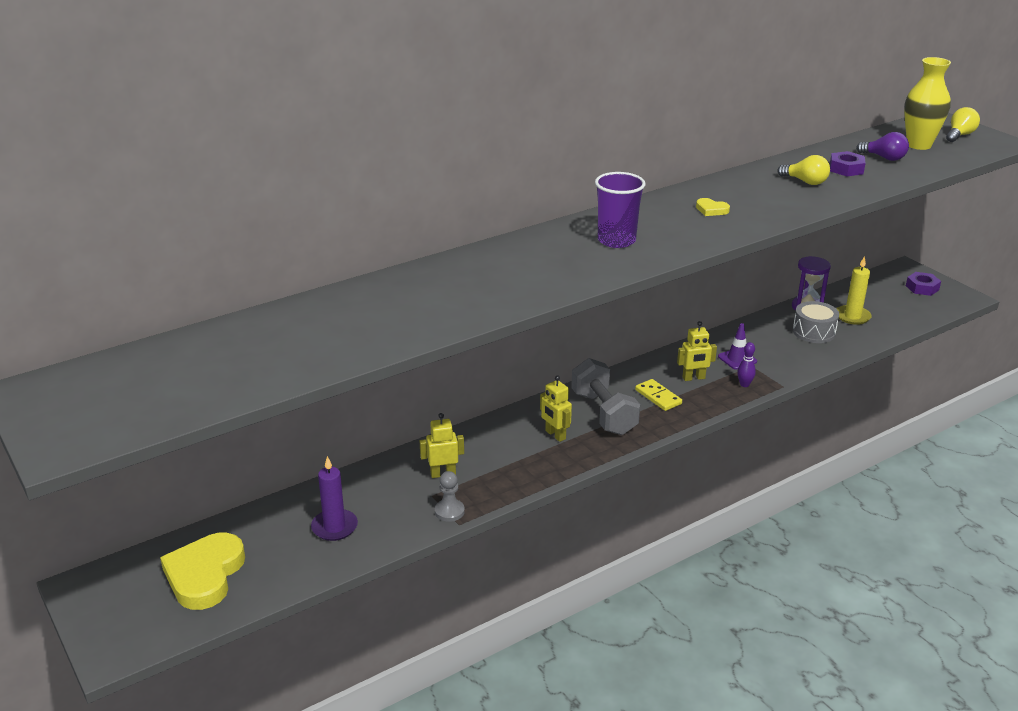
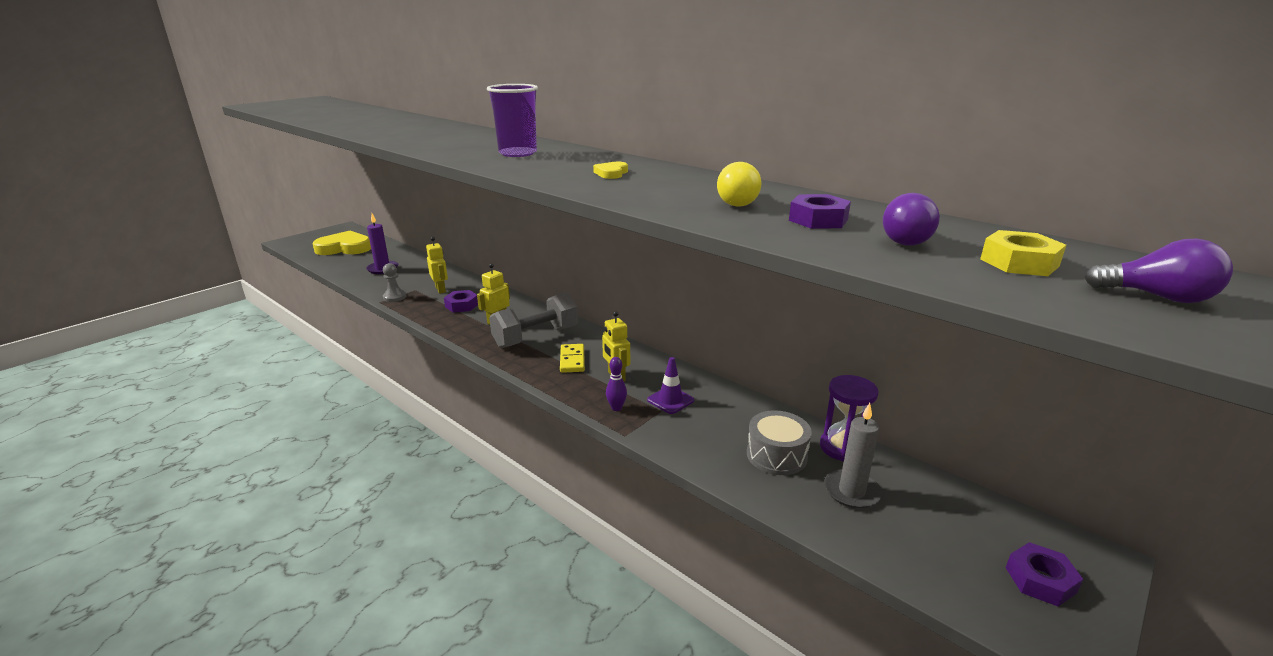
camera: 75 degrees right, 5 degrees down
yellow domino [635,379,682,411] -> yellow domino turned 45 degrees counterclockwise [560,344,585,373]
yellow candle [836,256,872,325] -> grey candle [824,403,882,509]
yellow vase [904,57,951,150] -> yellow nut [980,230,1066,276]
yellow light bulb [946,107,980,142] -> purple light bulb [1084,238,1233,303]
none -> purple nut [444,290,478,313]

